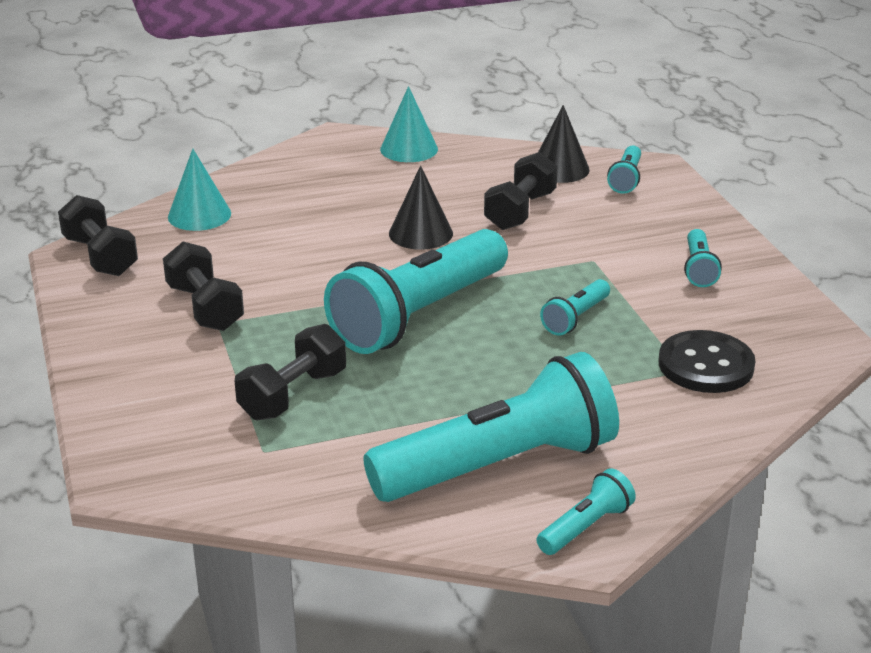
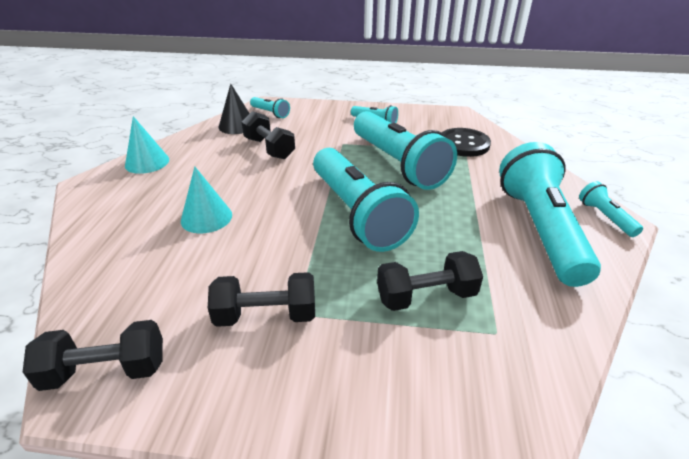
camera: 65 degrees left, 5 degrees up
turquoise cone [168,149,231,231] -> turquoise cone moved to [181,167,232,233]
black dumbbell [235,324,346,421] -> black dumbbell turned 75 degrees counterclockwise [377,251,483,311]
black cone [389,166,453,250] -> none
turquoise flashlight [540,279,610,335] -> turquoise flashlight [354,111,457,190], size x2.32

